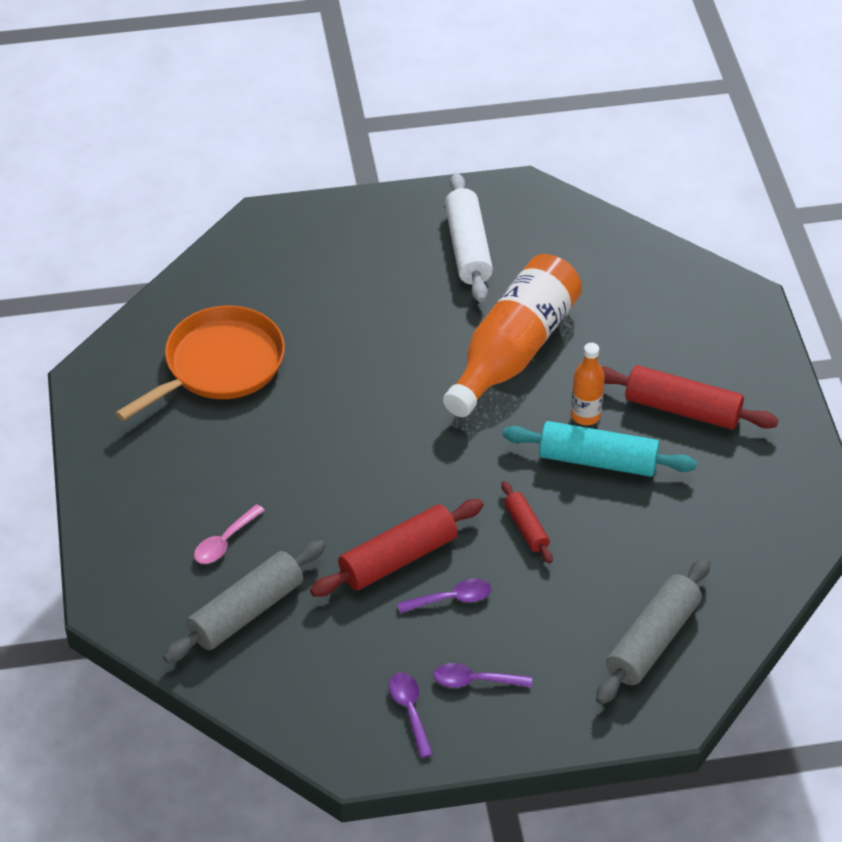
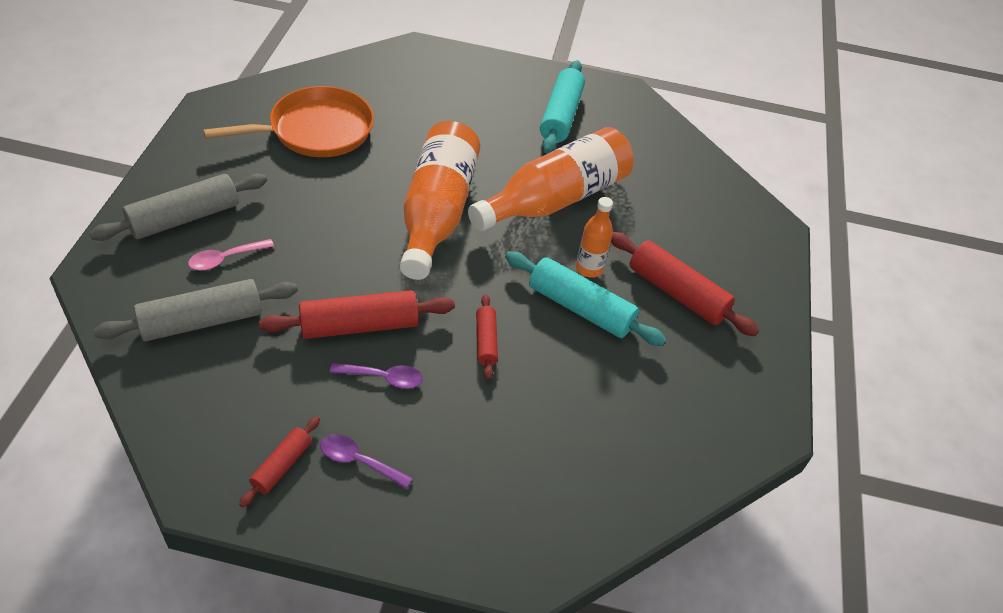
camera: 15 degrees right, 0 degrees up
purple spoon [389,672,433,758] -> red rolling pin [239,416,320,507]
white rolling pin [445,173,493,303] -> turquoise rolling pin [540,60,585,154]
grey rolling pin [596,557,710,705] -> grey rolling pin moved to [89,174,267,241]
none -> orange bottle [400,121,480,280]

